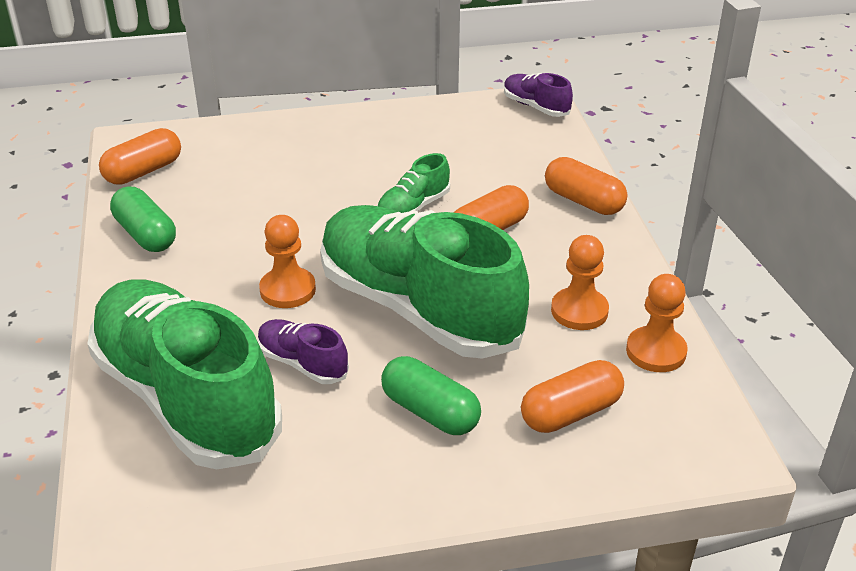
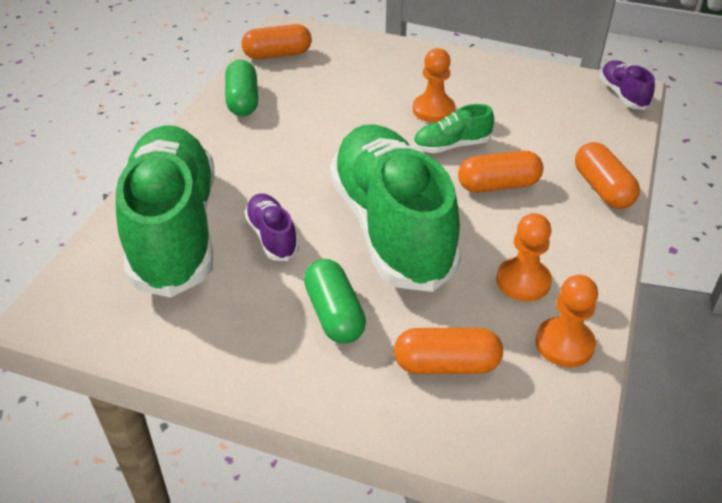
camera: 30 degrees right, 5 degrees up
orange pawn [259,215,316,308] -> orange pawn moved to [413,48,455,123]

